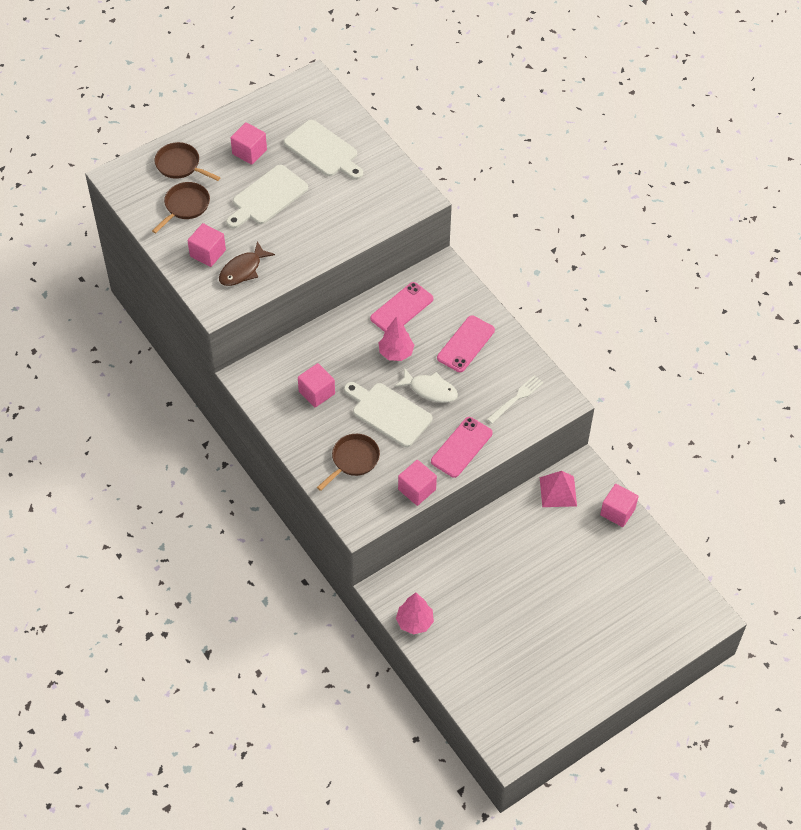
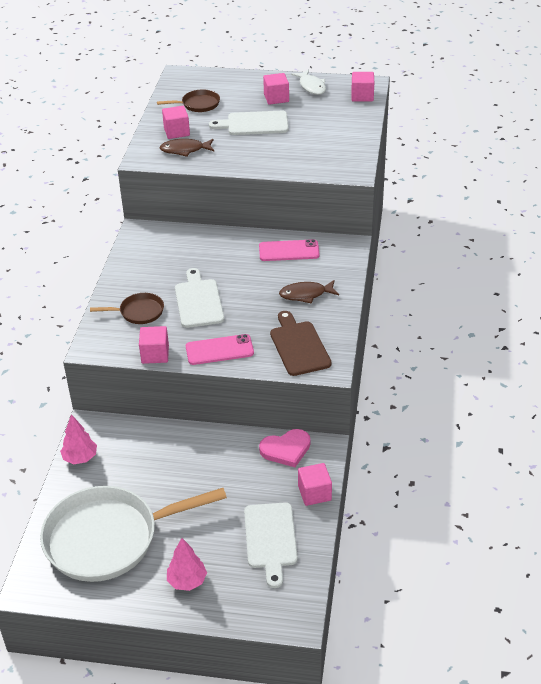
camera: 45 degrees right, 15 degrees down
brown pan [154,142,221,181] -> none
white cutting board [284,120,363,180] -> white cutting board moved to [244,502,298,588]
pink cube [298,363,335,408] -> pink cube moved to [351,72,374,102]
pink tree [379,316,414,361] -> pink tree moved to [167,538,207,591]
white fish [394,368,458,403] -> white fish moved to [291,69,326,95]
pink phone [437,315,495,372] -> brown fish [279,280,339,304]
white fork [487,375,544,424] -> brown cutting board [270,311,332,376]
pink pyramid [540,471,577,507] -> pink heart [259,429,311,467]
none -> white pan [40,486,227,582]

